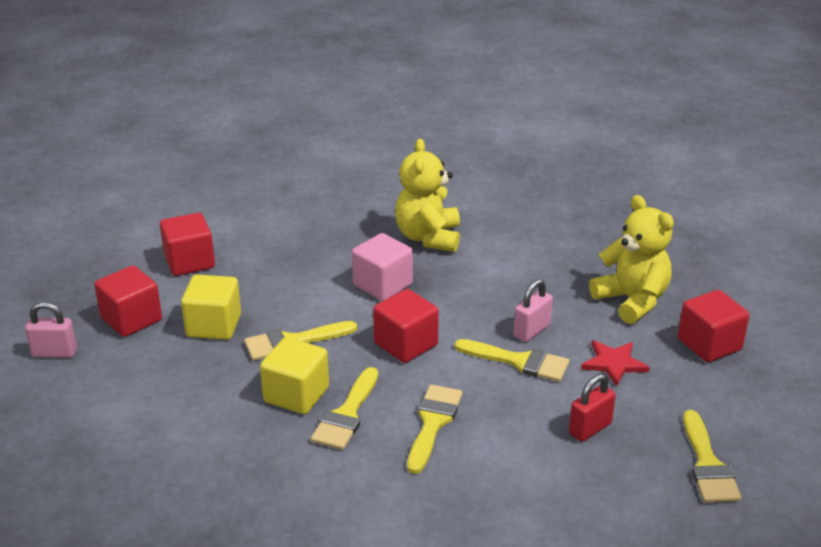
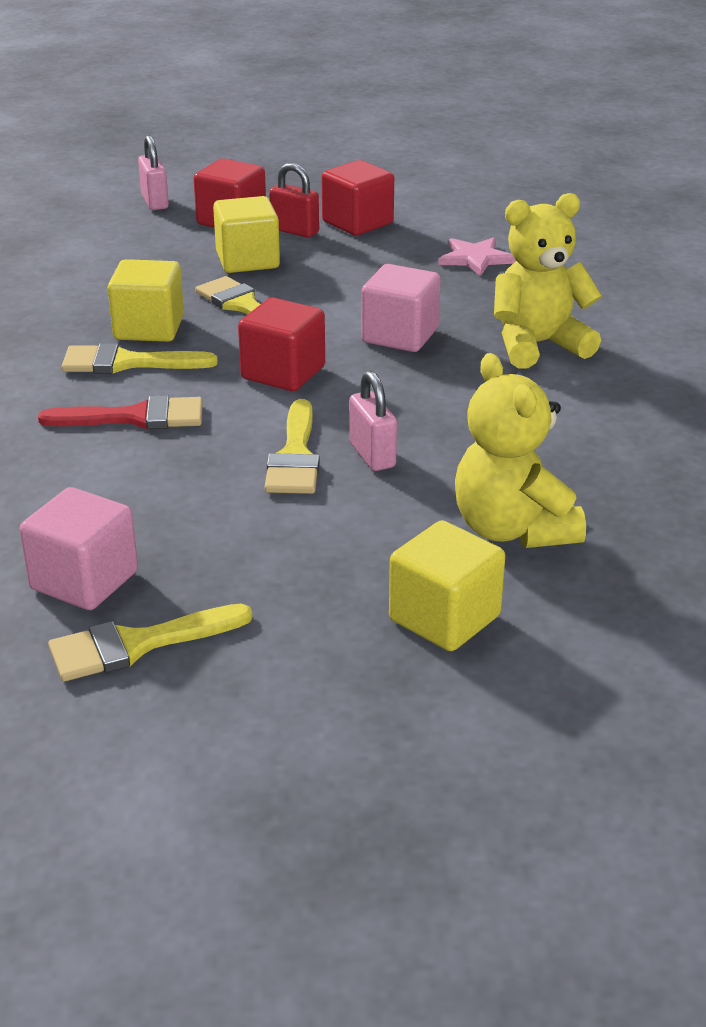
camera: 70 degrees right, 0 degrees up
yellow brush [407,385,463,474] -> red brush [38,395,203,429]
pink padlock [514,279,553,342] -> pink padlock turned 45 degrees clockwise [349,371,397,471]
red padlock [569,374,616,442] -> red padlock moved to [269,163,319,238]
red star [581,340,650,386] -> none
yellow teddy bear [589,195,674,324] -> yellow teddy bear turned 120 degrees clockwise [455,353,586,548]
red cube [678,290,750,362] -> yellow cube [389,520,505,651]
none -> pink cube [20,487,138,610]
none -> pink star [439,237,516,276]

